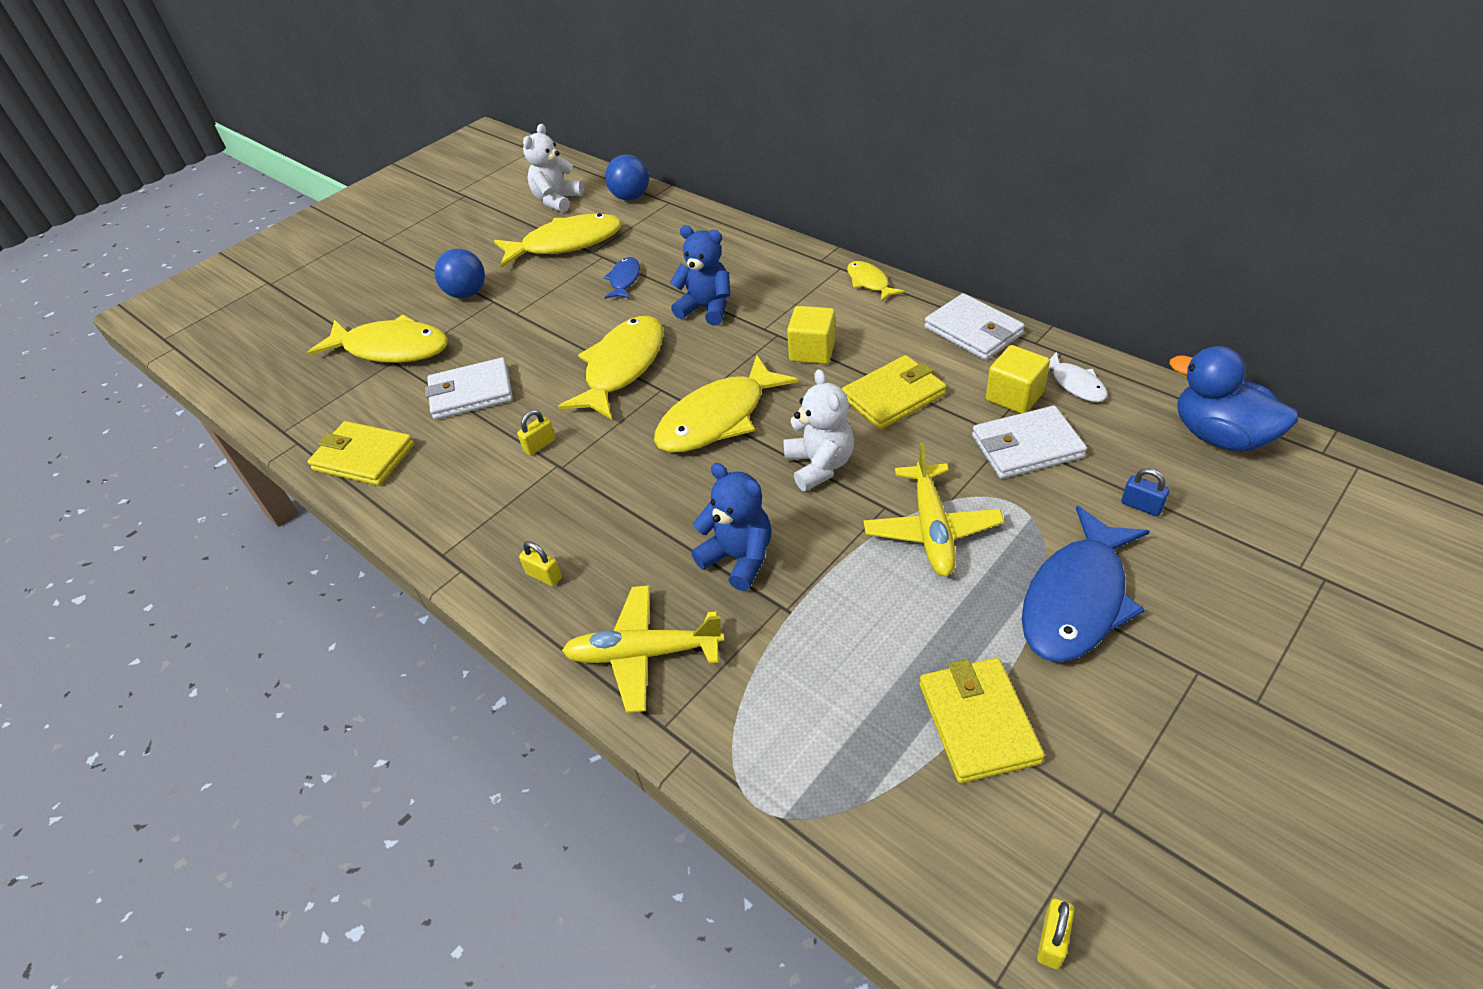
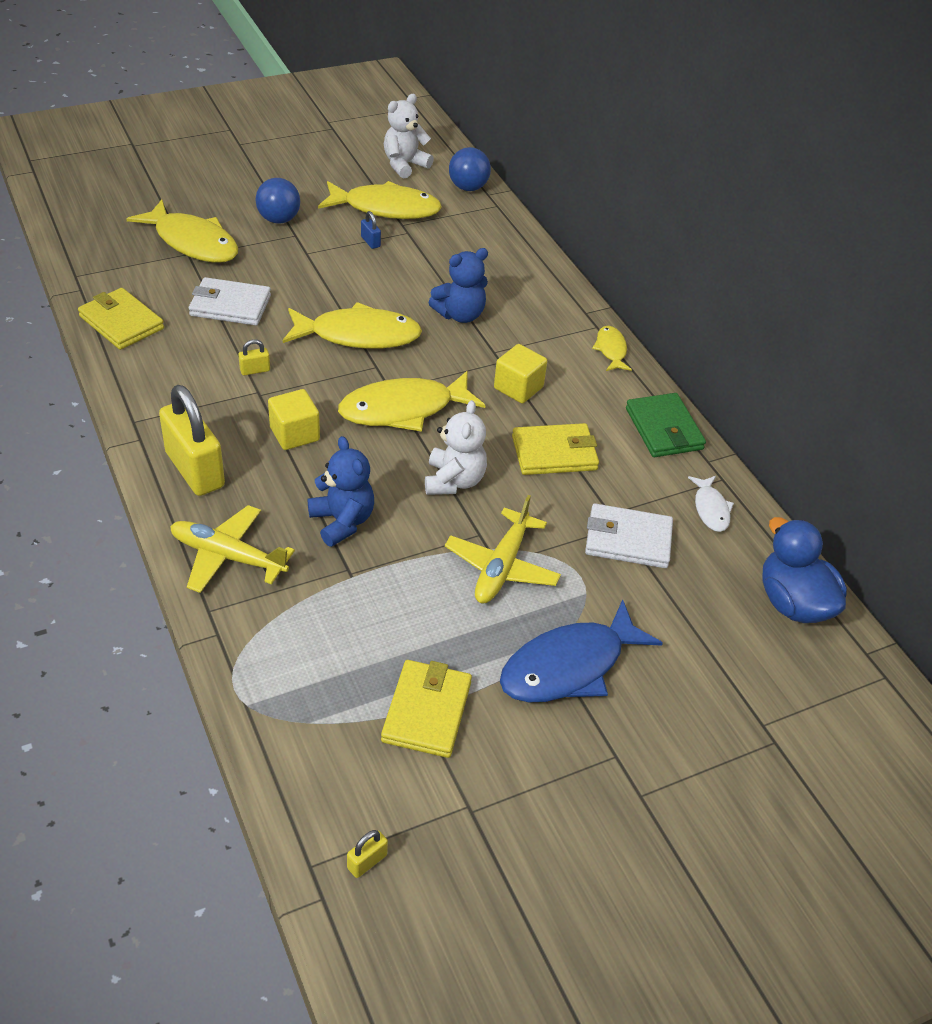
camera: 15 degrees right, 0 degrees up
yellow padlock [519,541,562,586] -> yellow padlock [159,385,225,496], size x2.47
yellow fish [558,316,663,420] -> yellow fish turned 45 degrees clockwise [283,302,422,349]
blue fish [603,257,640,299] -> none
blue teddy bear [670,225,730,325] -> blue teddy bear turned 105 degrees clockwise [428,248,488,323]
white wallet [925,293,1025,360] -> green wallet [626,393,706,457]
yellow cube [986,345,1050,414] -> yellow cube moved to [268,389,320,450]
blue padlock [1121,468,1170,516] -> blue padlock moved to [361,211,381,249]

